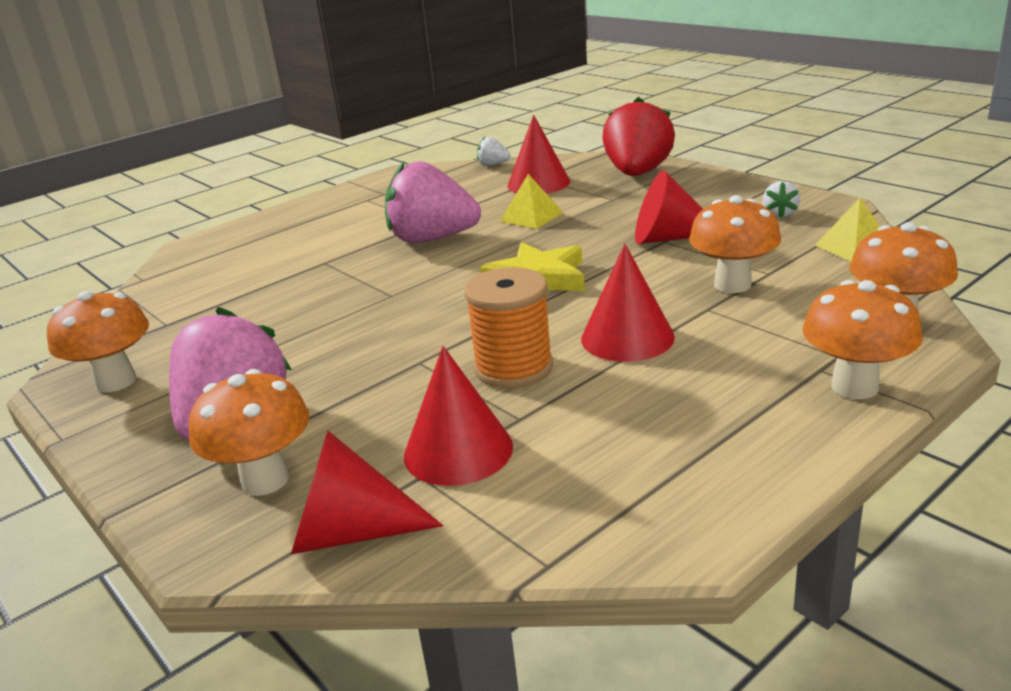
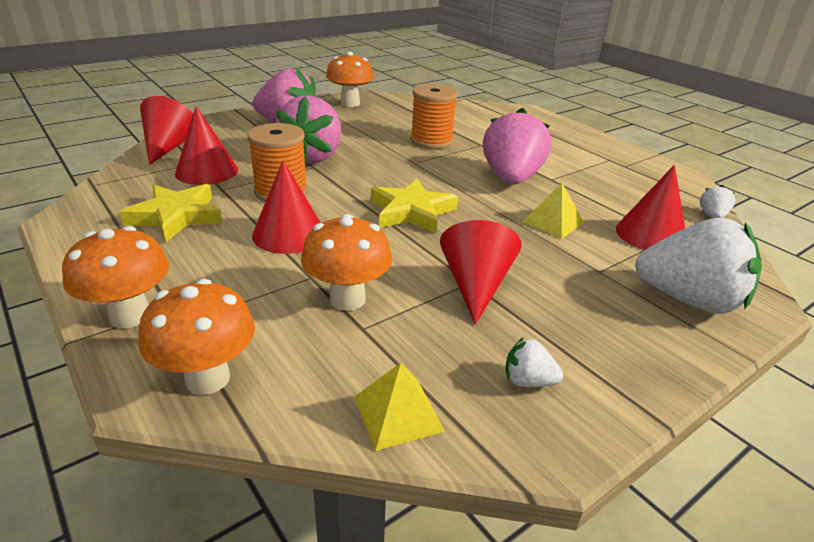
camera: 90 degrees right, 5 degrees up
orange mushroom [189,369,309,496] -> none
red strawberry [602,97,675,176] -> white strawberry [635,218,762,314]
none -> yellow star [120,184,223,242]
none -> pink strawberry [276,95,342,164]
none -> orange spool [410,84,458,149]

